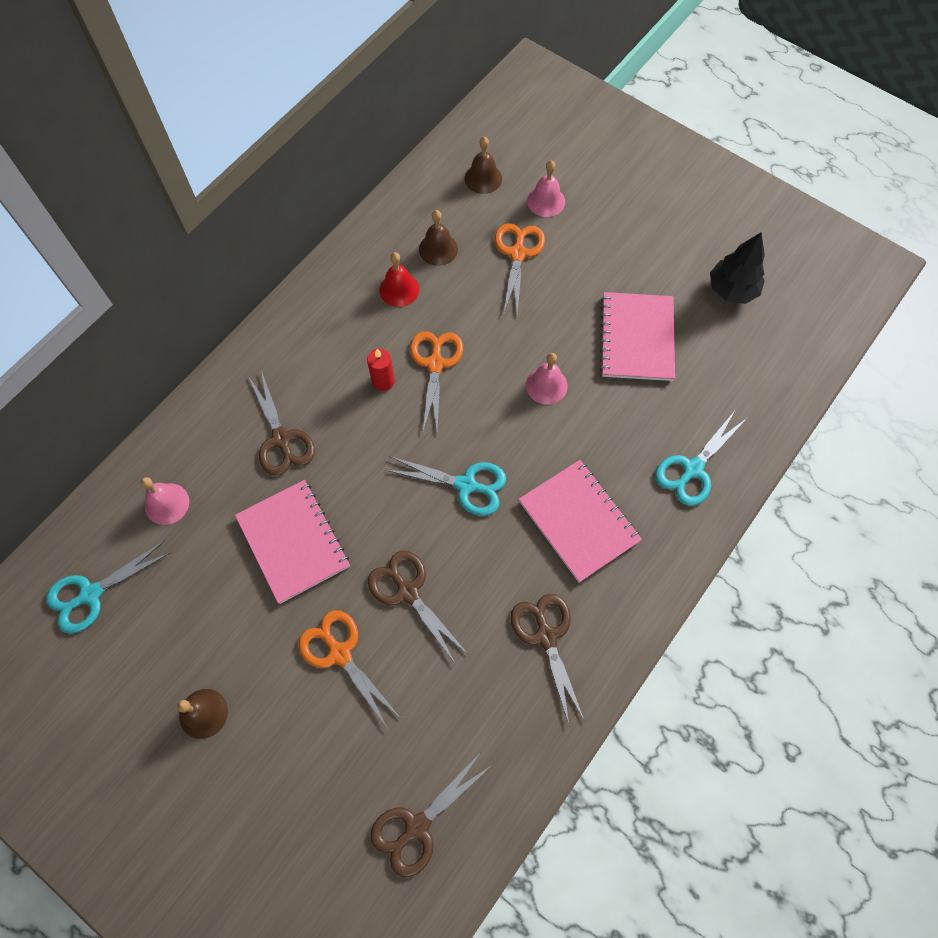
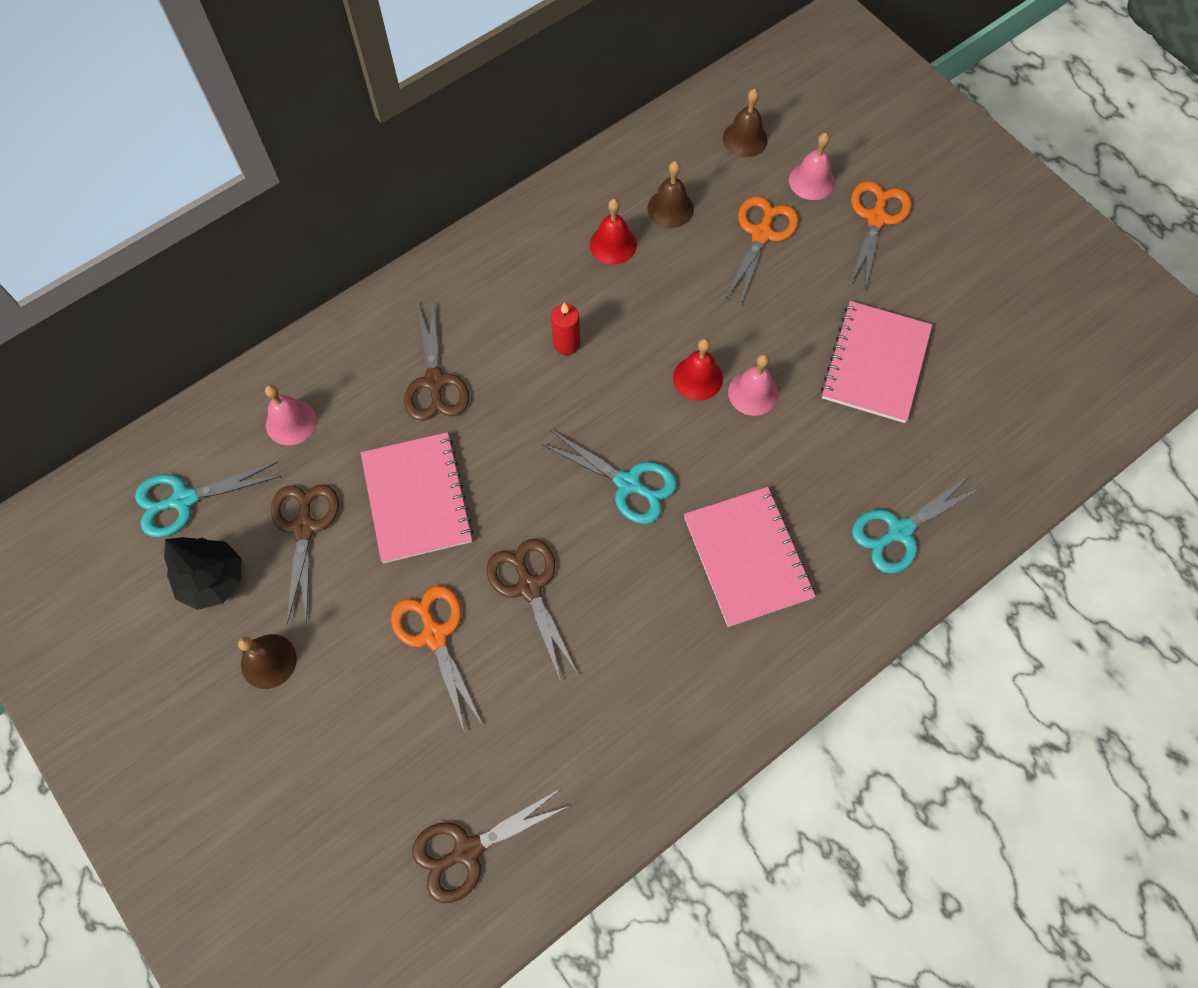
camera: 15 degrees right, 0 degrees up
orange scissors [410,331,463,432] -> orange scissors moved to [850,181,911,290]
brown scissors [510,594,584,724] -> brown scissors moved to [271,484,339,624]
black tree [710,232,765,304] -> black tree moved to [164,537,242,610]
none -> red bell [673,338,723,400]

